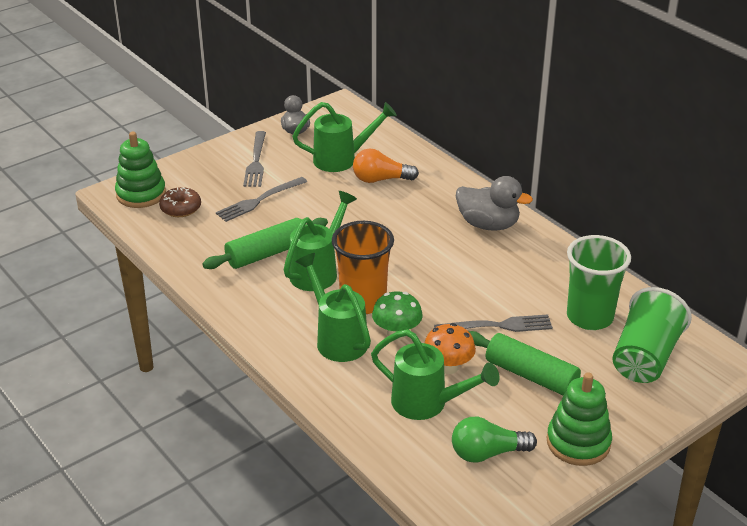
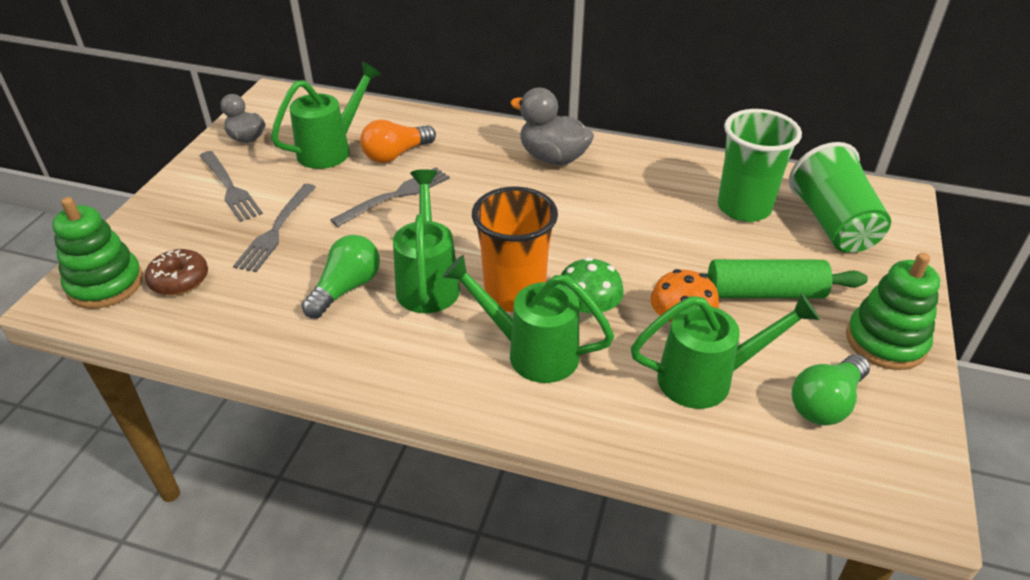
camera: 35 degrees left, 5 degrees up
green rolling pin [202,218,328,269] -> green light bulb [302,235,380,318]
grey fork [434,314,553,332] -> grey fork moved to [330,167,450,227]
grey duck [456,176,533,230] -> grey duck turned 135 degrees counterclockwise [510,88,594,165]

